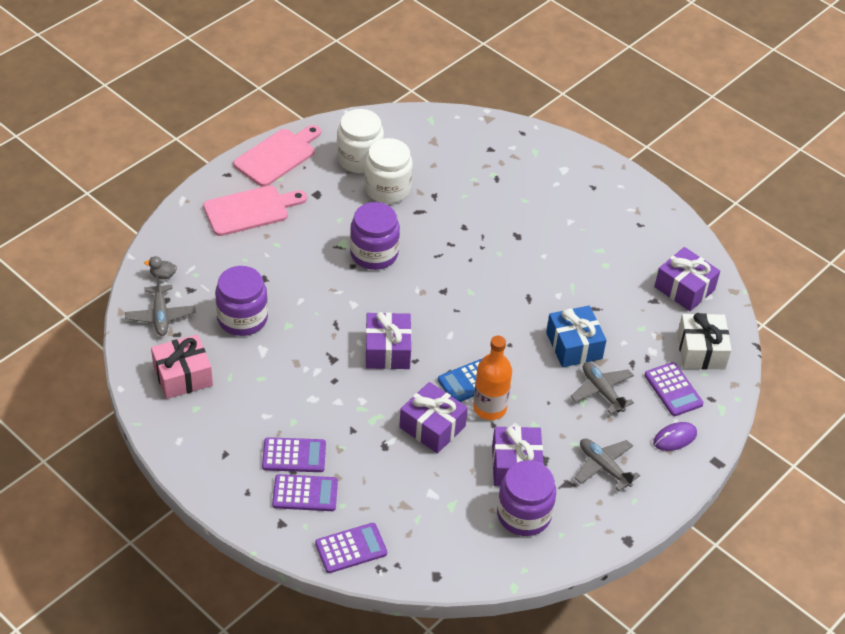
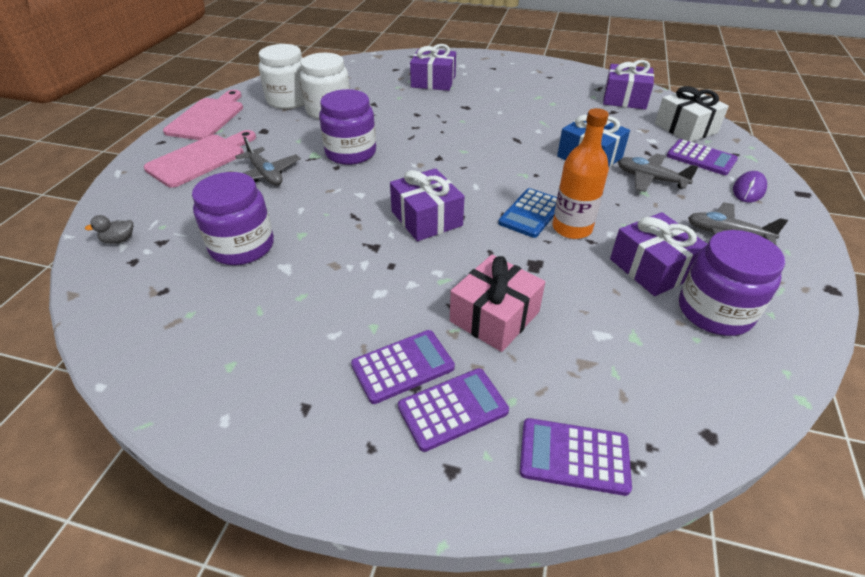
camera: 25 degrees left, 5 degrees down
grey plane [125,274,196,336] -> grey plane moved to [235,137,301,185]
pink gift [151,334,213,399] -> pink gift moved to [450,255,545,352]
purple calculator [315,523,387,573] -> purple calculator turned 120 degrees counterclockwise [520,418,632,496]
purple gift [399,382,468,454] -> purple gift moved to [410,44,456,91]

